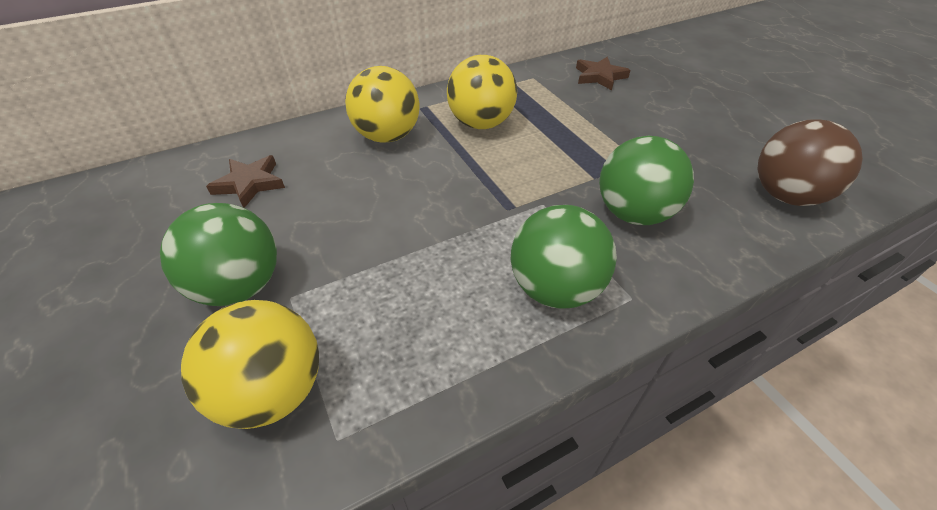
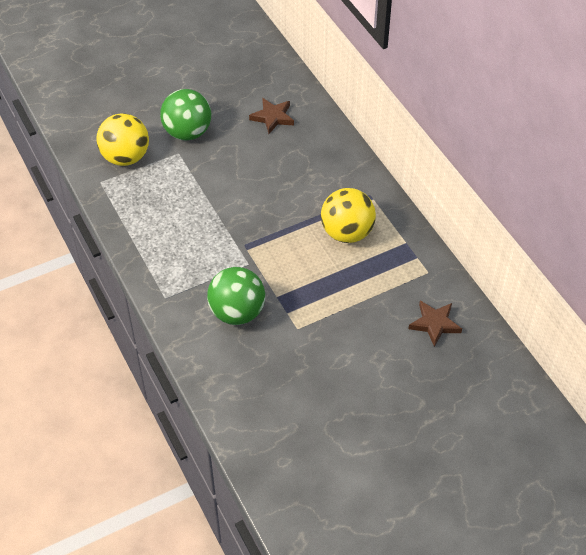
camera: 90 degrees right, 5 degrees up
yellow ball [345,66,420,143] -> none
green ball [511,205,617,309] -> none
brown ball [757,119,863,206] -> none

